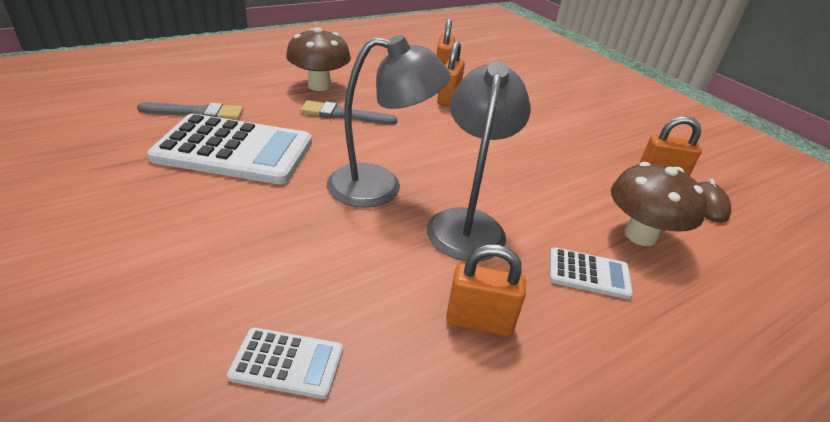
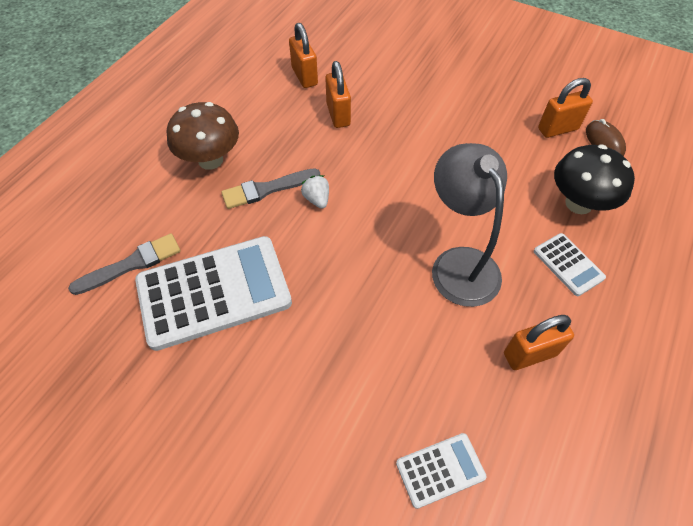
camera: 25 degrees left, 20 degrees up
grey lamp [327,35,450,208] -> none
white calculator [550,247,633,299] -> white calculator turned 75 degrees clockwise [534,233,606,296]
brown mushroom [611,162,707,246] -> black mushroom [554,145,635,214]
none -> white strawberry [301,175,329,209]

